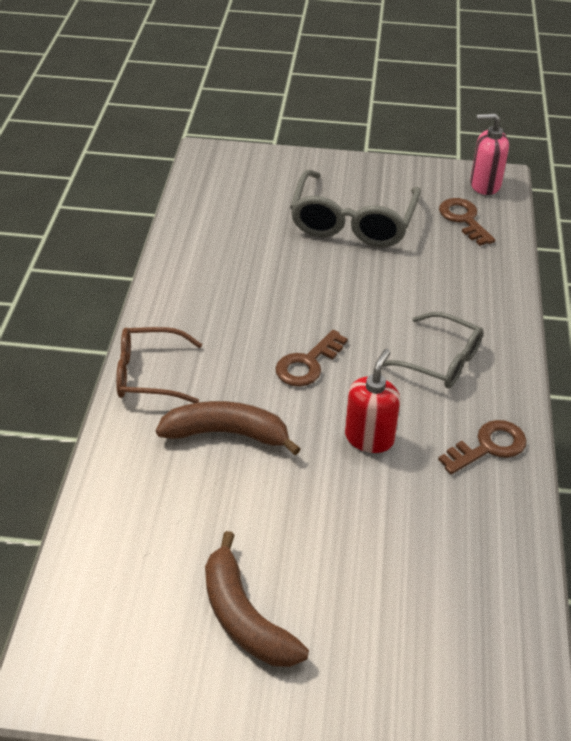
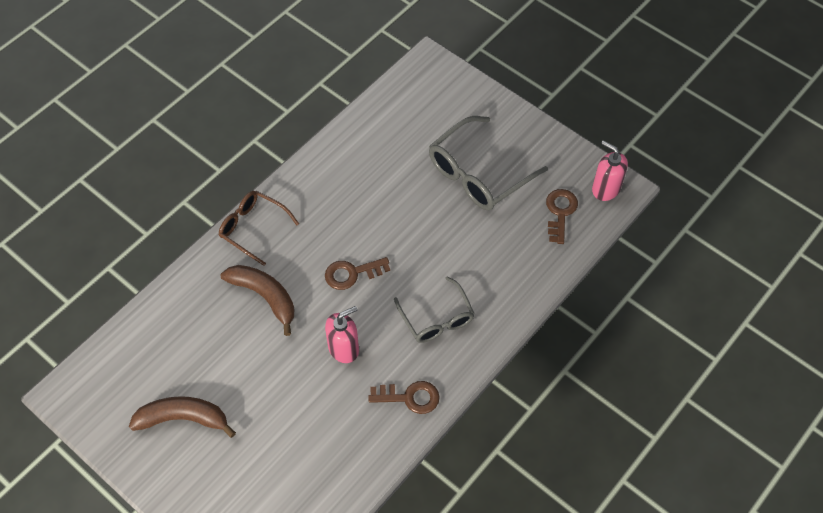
camera: 35 degrees right, 15 degrees up
brown banana [205,531,309,667] -> brown banana turned 90 degrees clockwise [129,396,236,438]
red soap dispenser [345,349,400,453] -> pink soap dispenser [325,306,359,363]

